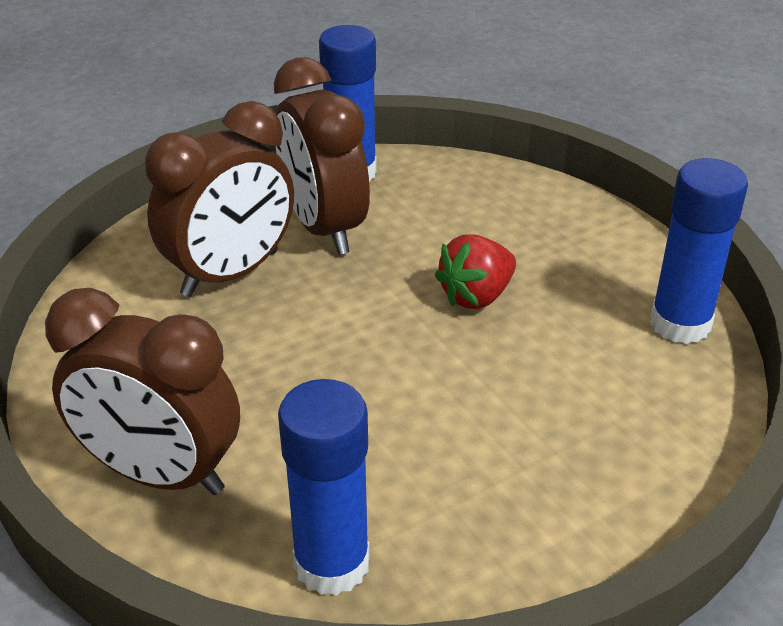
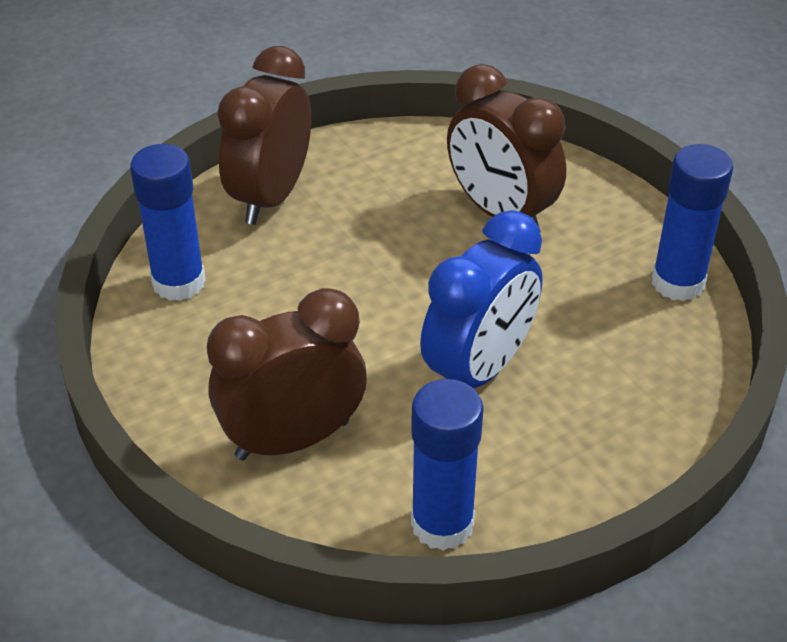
camera: 90 degrees right, 5 degrees up
brown clock [274,57,370,255] -> brown clock moved to [207,288,367,460]
red strawberry [435,235,516,309] -> blue clock [420,210,543,388]

